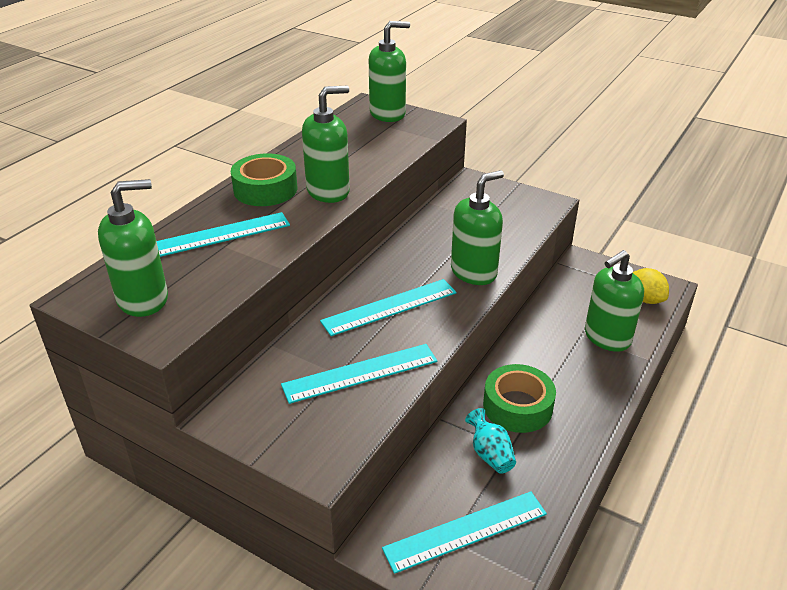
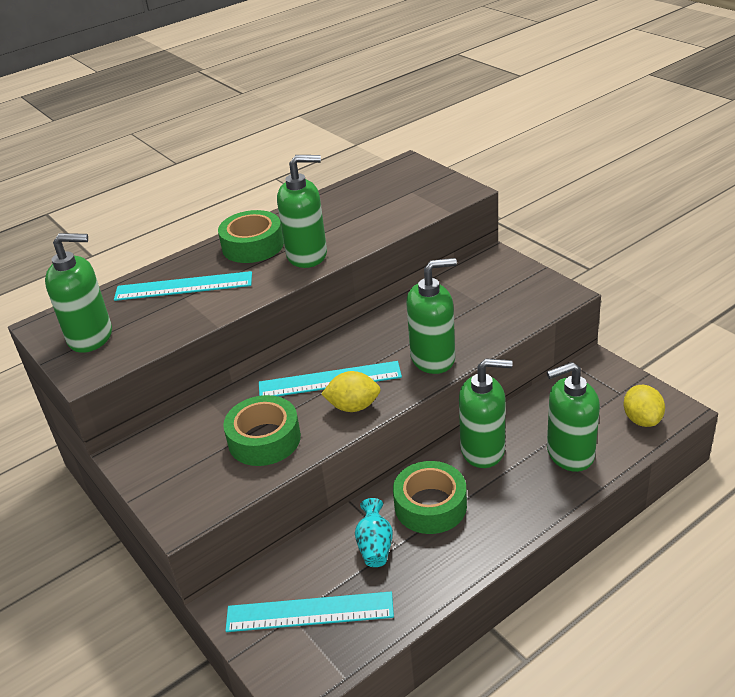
camera: 25 degrees right, 0 degrees up
turquoise ruler [281,344,438,404] -> green tape [223,395,301,466]
green soap dispenser [369,21,410,122] -> green soap dispenser moved to [459,358,513,468]
none -> yellow lemon [321,371,381,412]

